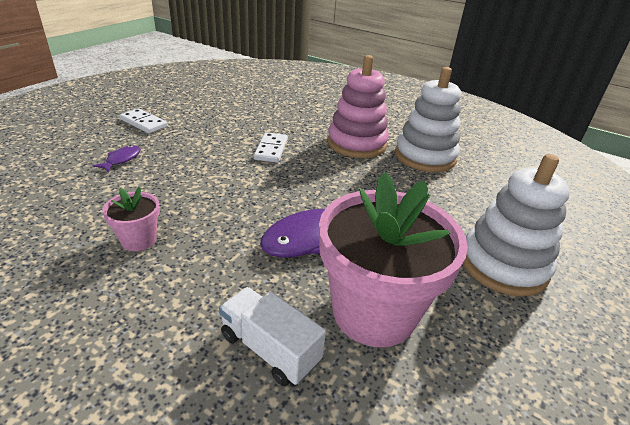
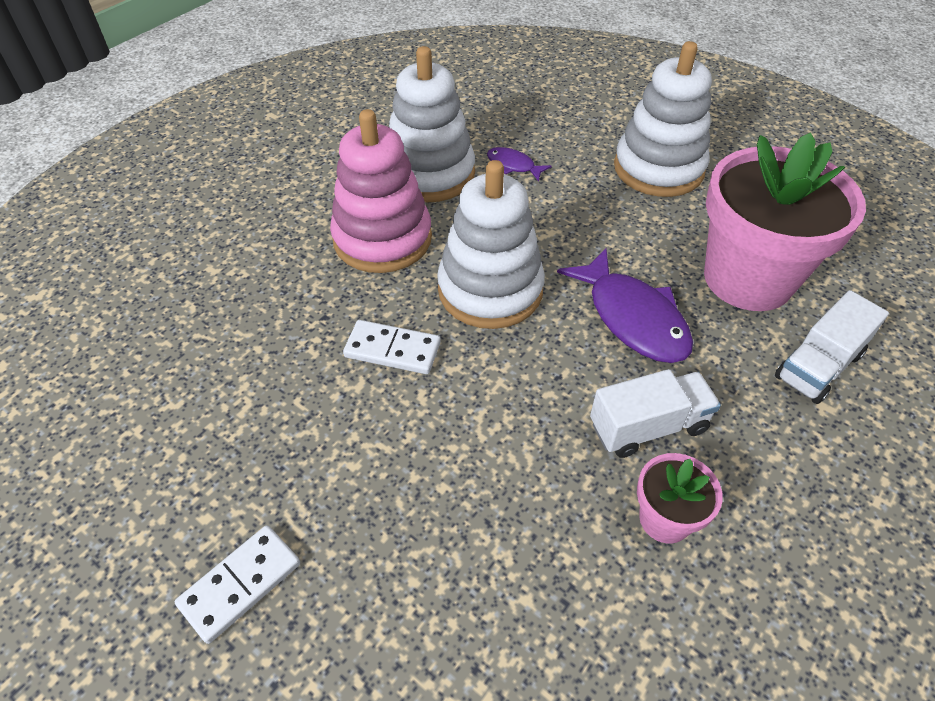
camera: 80 degrees left, 15 degrees up
purple fish [92,145,140,172] -> purple fish moved to [487,147,551,181]
none -> white stacking toy [437,160,545,329]
none -> white truck [590,369,721,458]

